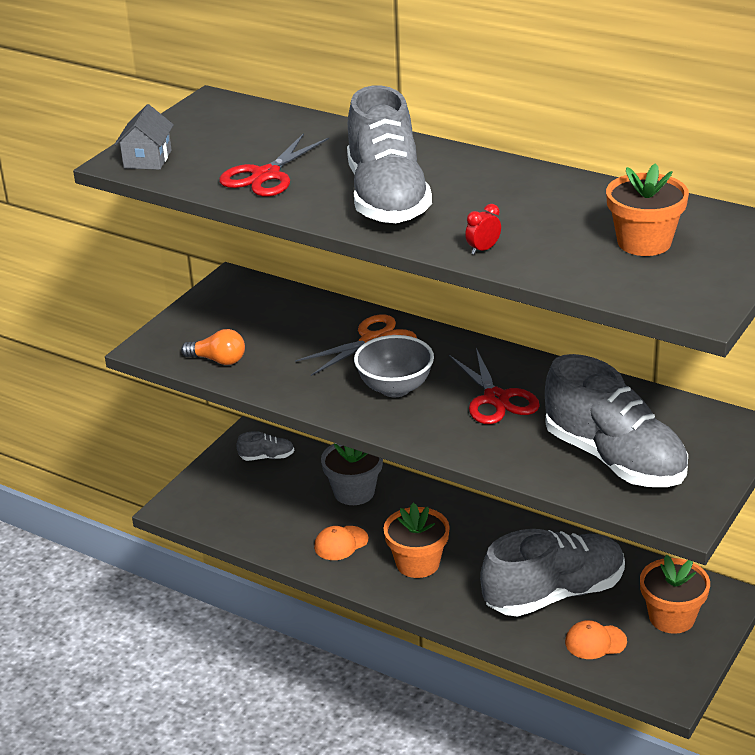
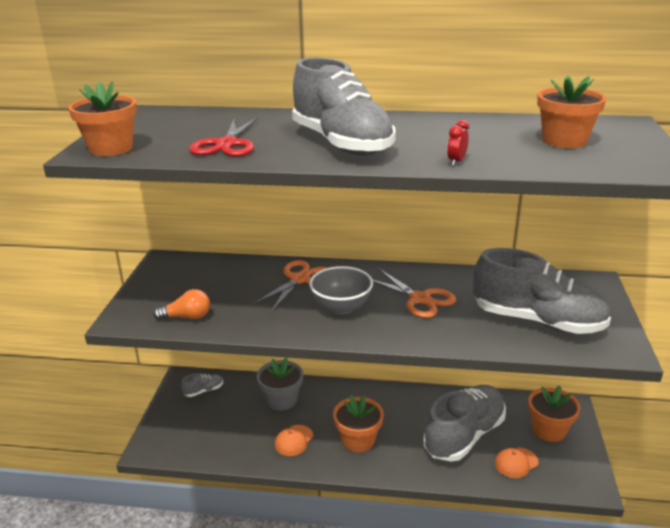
camera: 25 degrees left, 5 degrees down
grey house [115,104,174,170] -> orange flower pot [68,81,137,156]
red scissors [449,348,540,424] -> orange scissors [373,268,456,318]

